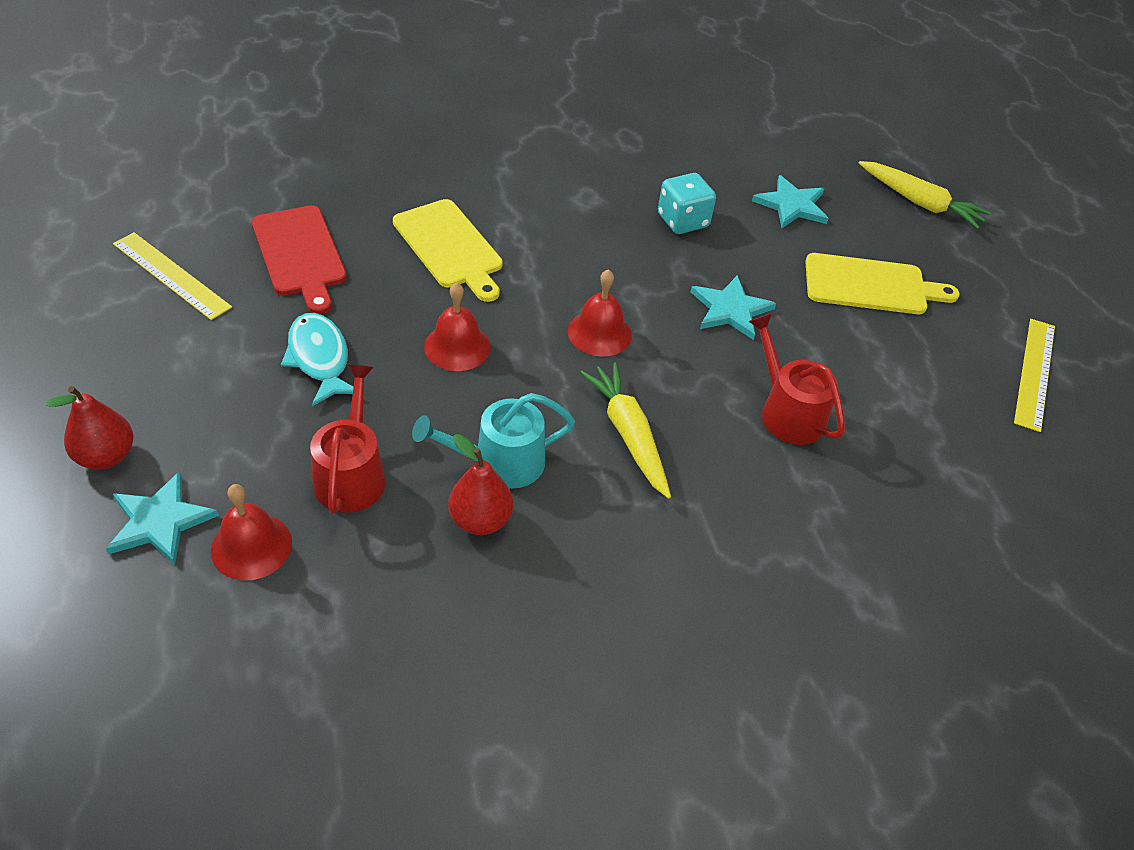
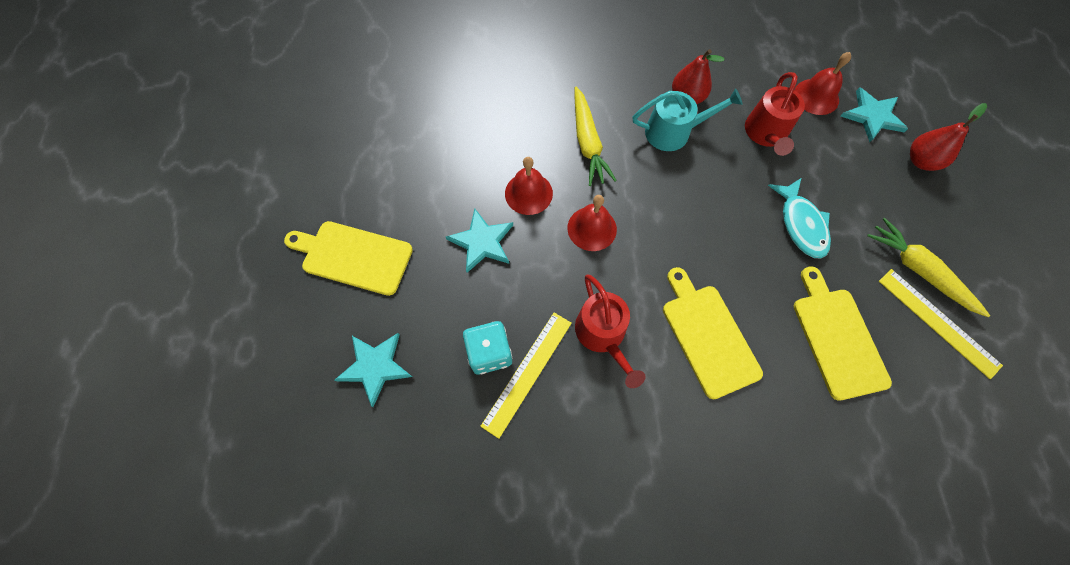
camera: 165 degrees left, 20 degrees up
red cutting board [252,205,347,314] -> yellow cutting board [794,266,892,401]
red bell [424,282,491,371] -> red bell moved to [505,157,553,215]
red watering can [748,313,845,445] -> red watering can moved to [575,274,646,388]
yellow carrot [859,161,991,229] -> yellow carrot moved to [867,218,990,317]
yellow ruler [1014,319,1055,432] -> yellow ruler moved to [481,312,572,439]

